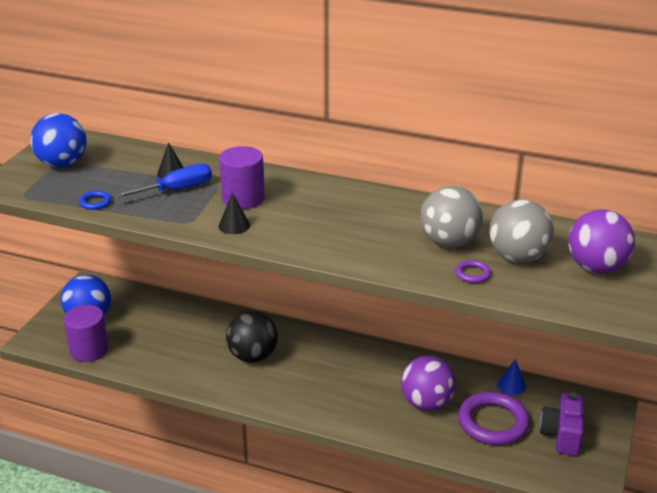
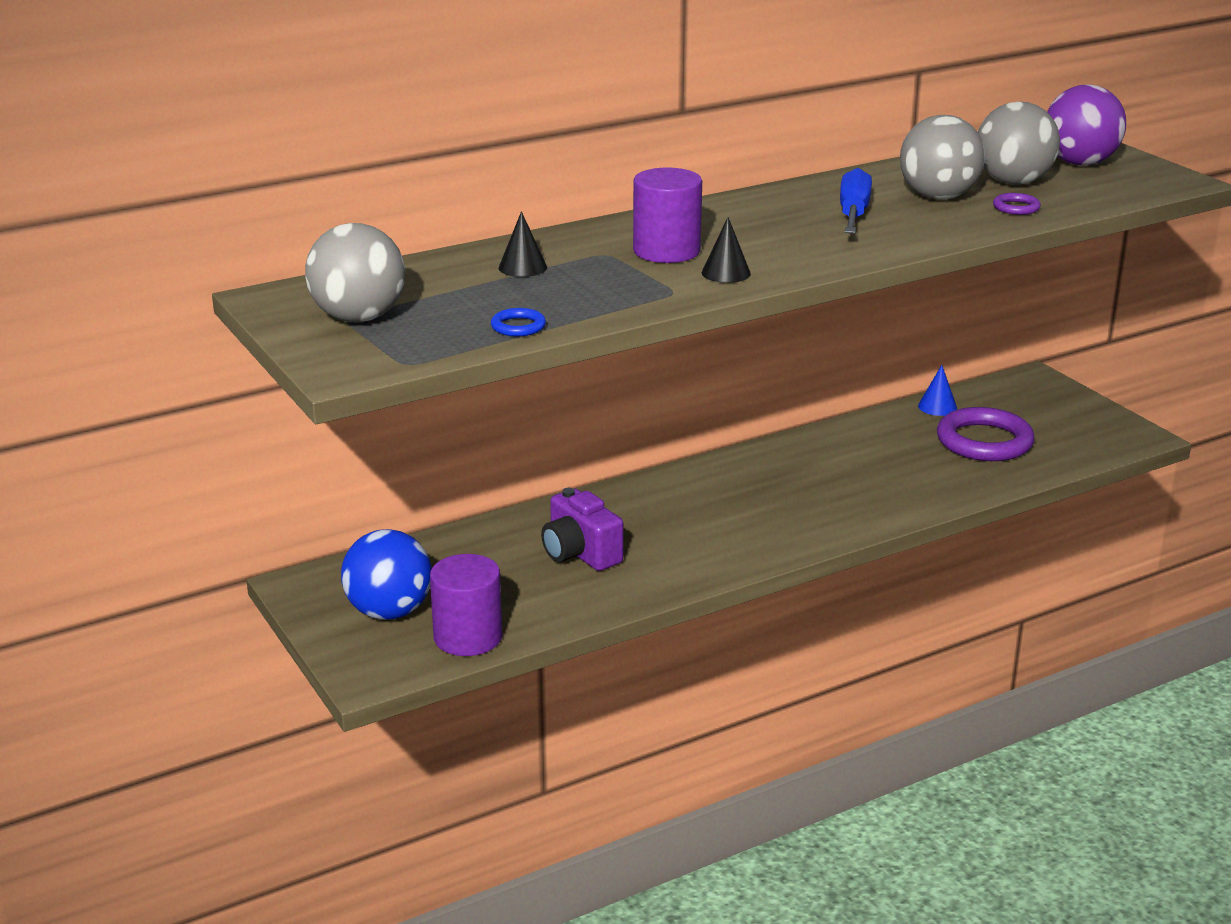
camera: 50 degrees left, 5 degrees down
blue ball [30,113,87,168] -> grey ball [305,223,405,322]
blue screwdriver [114,163,212,198] -> blue screwdriver moved to [840,168,872,234]
black ball [226,311,278,363] -> none
purple ball [401,356,456,411] -> none
purple camera [539,392,584,456] -> purple camera moved to [541,488,623,571]

